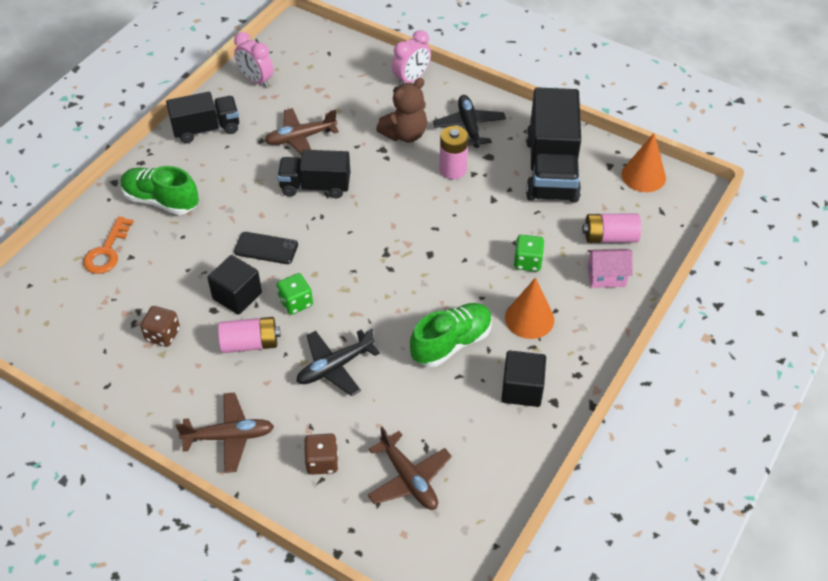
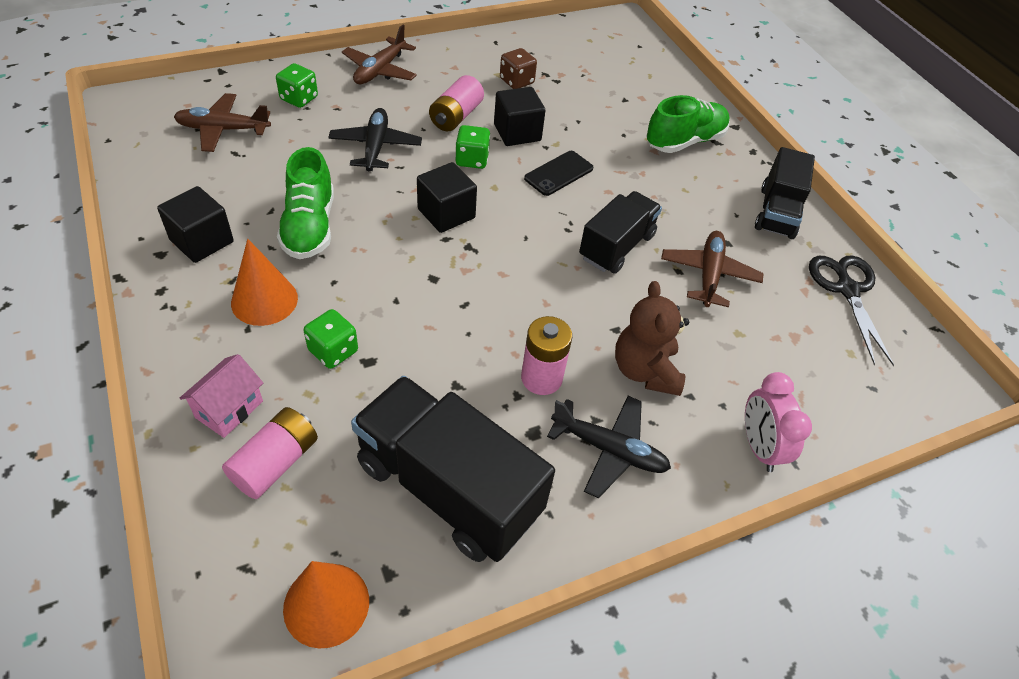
camera: 120 degrees right, 0 degrees up
orange key [83,216,134,274] -> none
pink clock [234,32,273,88] -> black scissors [809,255,894,366]
brown dice [304,434,338,475] -> green dice [276,63,318,108]
none -> black cube [417,162,477,233]

